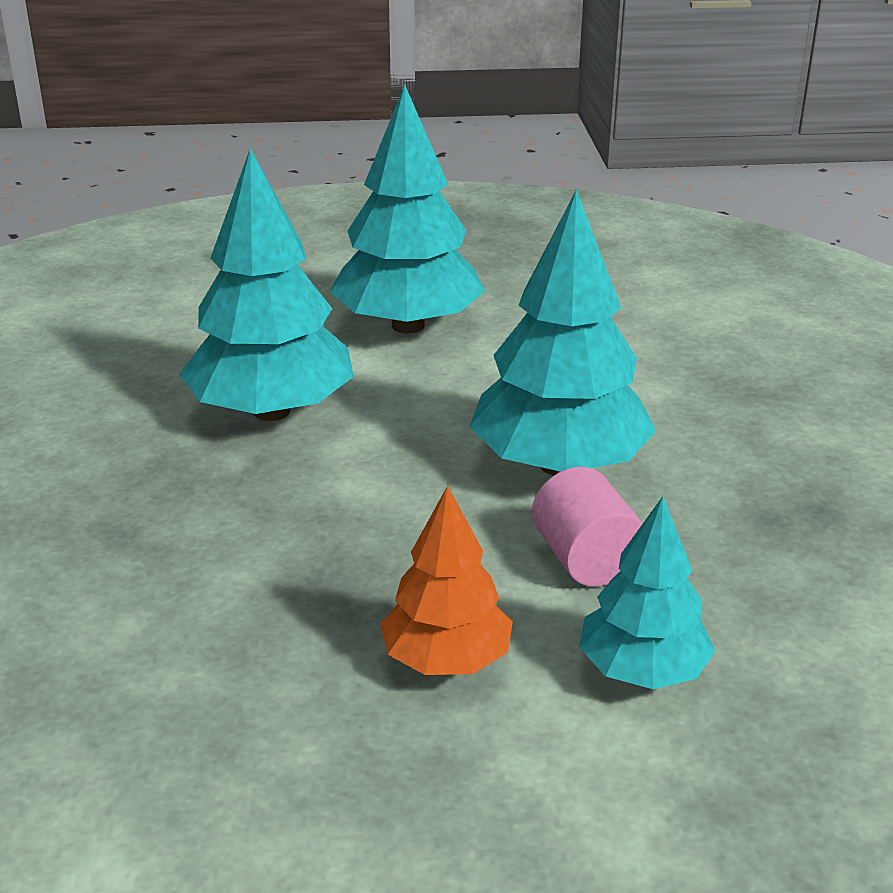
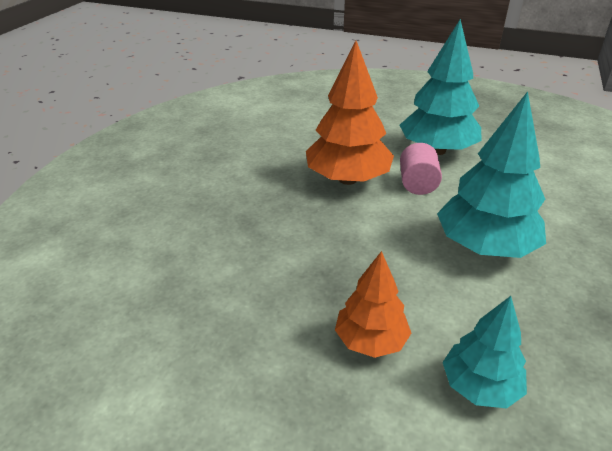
camera: 25 degrees right, 5 degrees up
turquoise tree [179,148,354,421] -> orange tree [306,41,394,185]
pink cylinder [532,467,643,587] -> pink cylinder moved to [400,143,442,195]

